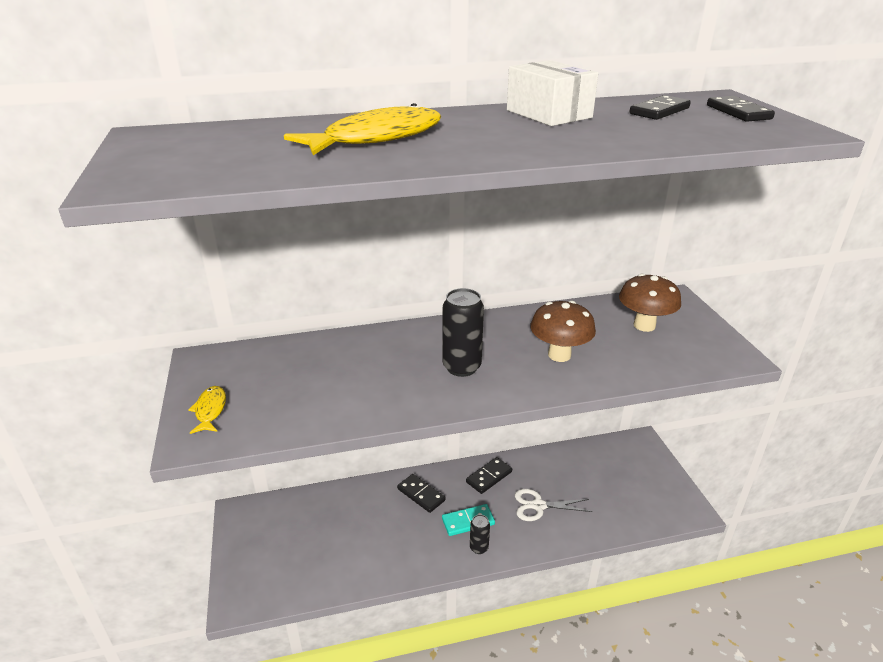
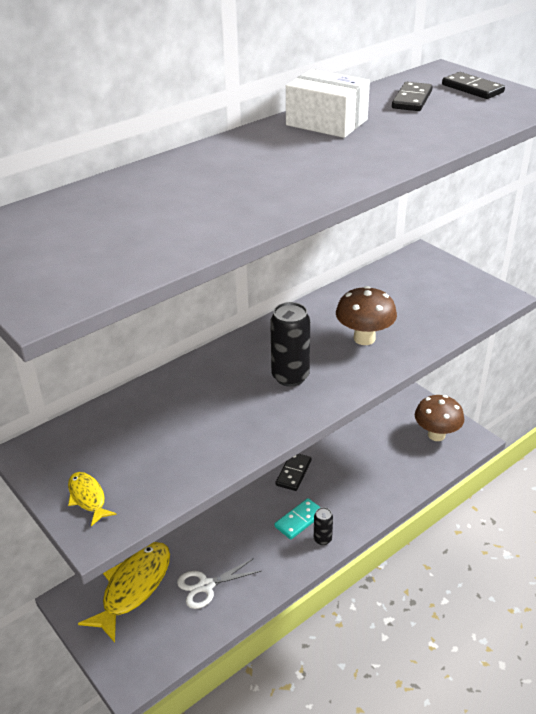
camera: 25 degrees left, 5 degrees up
yellow fish [284,103,441,155] -> yellow fish moved to [78,542,170,643]
black domino [397,474,446,513] -> none
white scissors [515,489,593,521] -> white scissors moved to [177,558,261,609]
brown mushroom [619,274,681,332] -> brown mushroom moved to [415,395,464,441]

